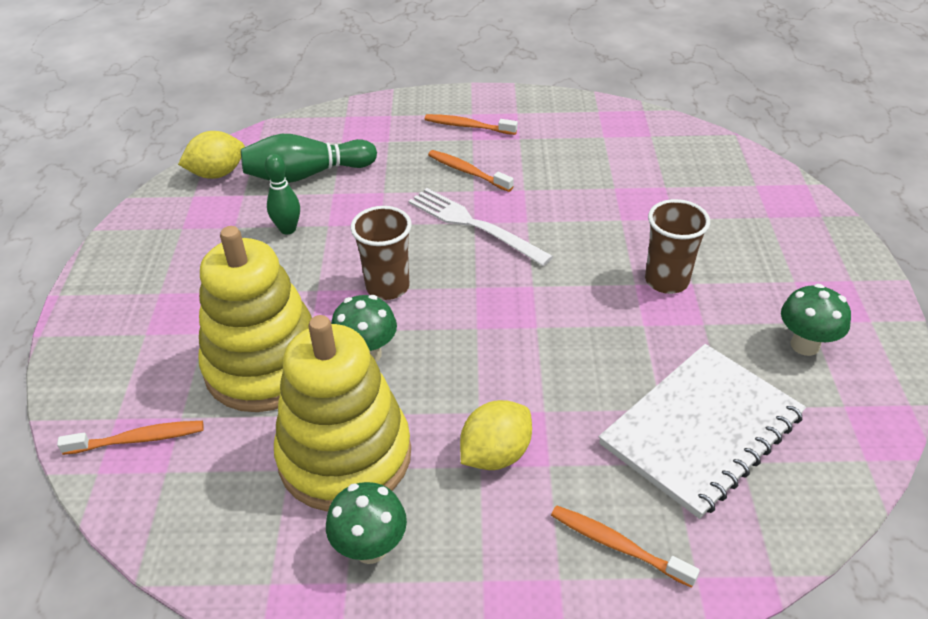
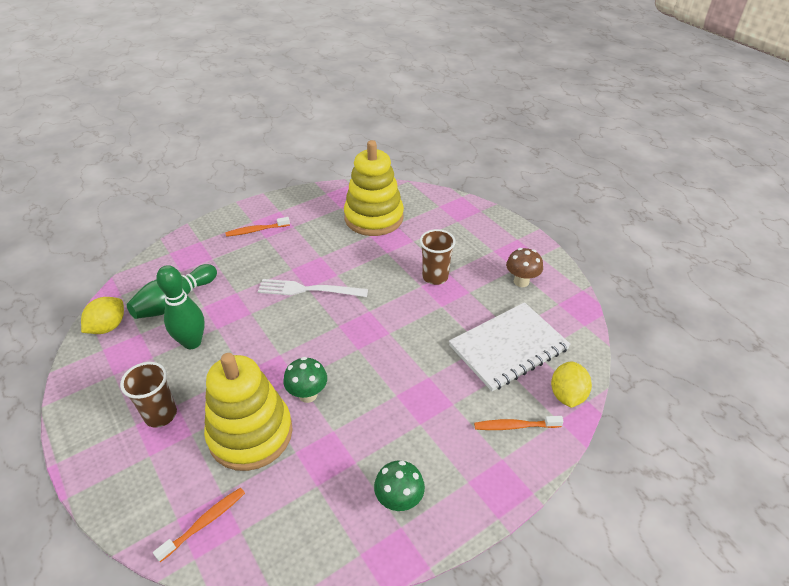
camera: 35 degrees left, 0 degrees up
green bowling pin [265,154,300,235] -> green bowling pin [156,265,205,349], size x1.60
yellow stacking toy [274,315,411,512] -> yellow stacking toy moved to [344,140,404,236]
brown cup [351,206,412,300] -> brown cup moved to [120,362,177,428]
orange toothbrush [428,150,514,192] -> none
yellow lemon [460,400,532,470] -> yellow lemon moved to [551,361,592,408]
white notebook [599,344,806,519] -> white notebook turned 45 degrees clockwise [449,302,571,391]
green mushroom [781,284,851,356] -> brown mushroom [506,248,543,287]

